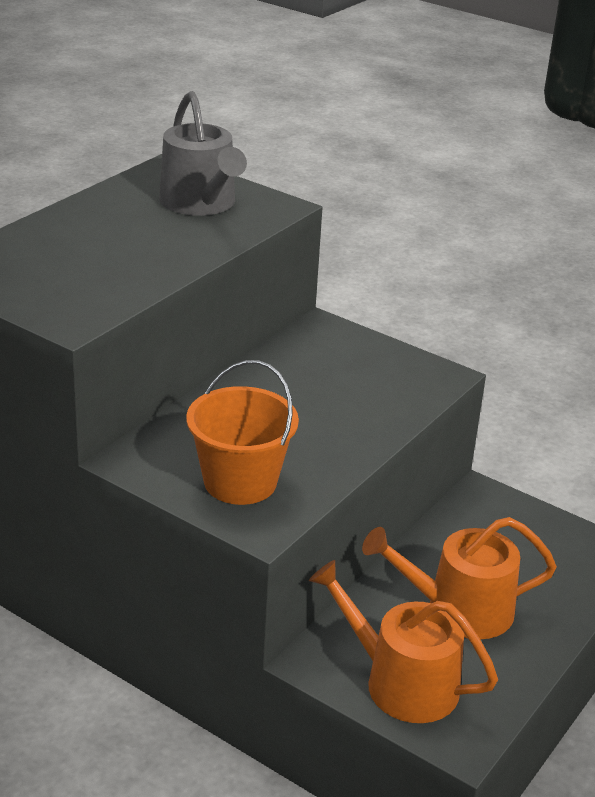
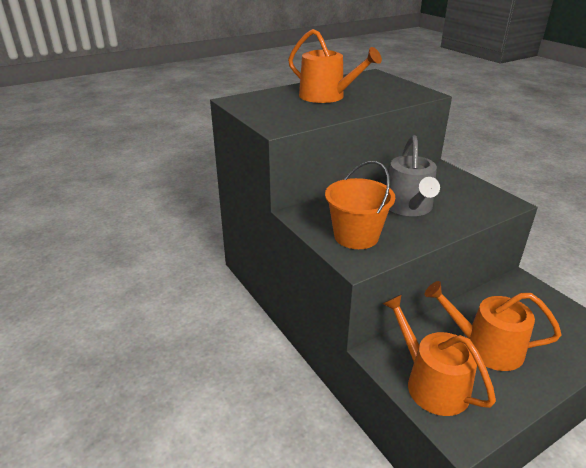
camera: 25 degrees right, 0 degrees up
grey watering can [159,91,247,216] -> grey watering can moved to [386,135,440,216]
none -> orange watering can [288,29,382,103]

